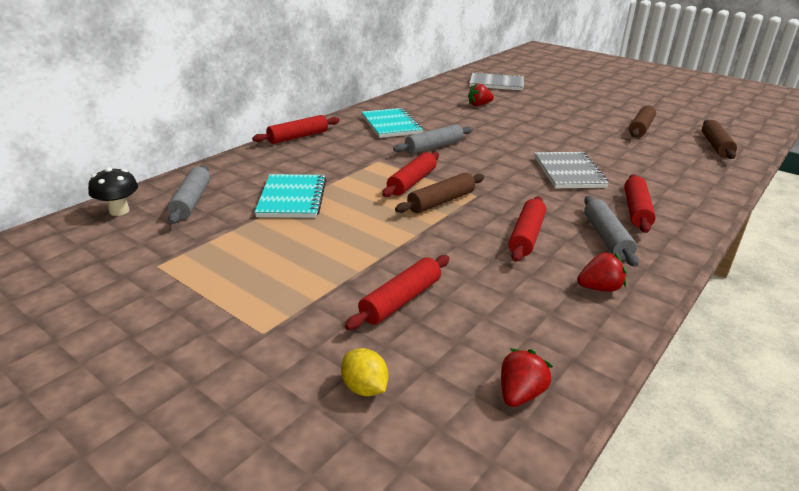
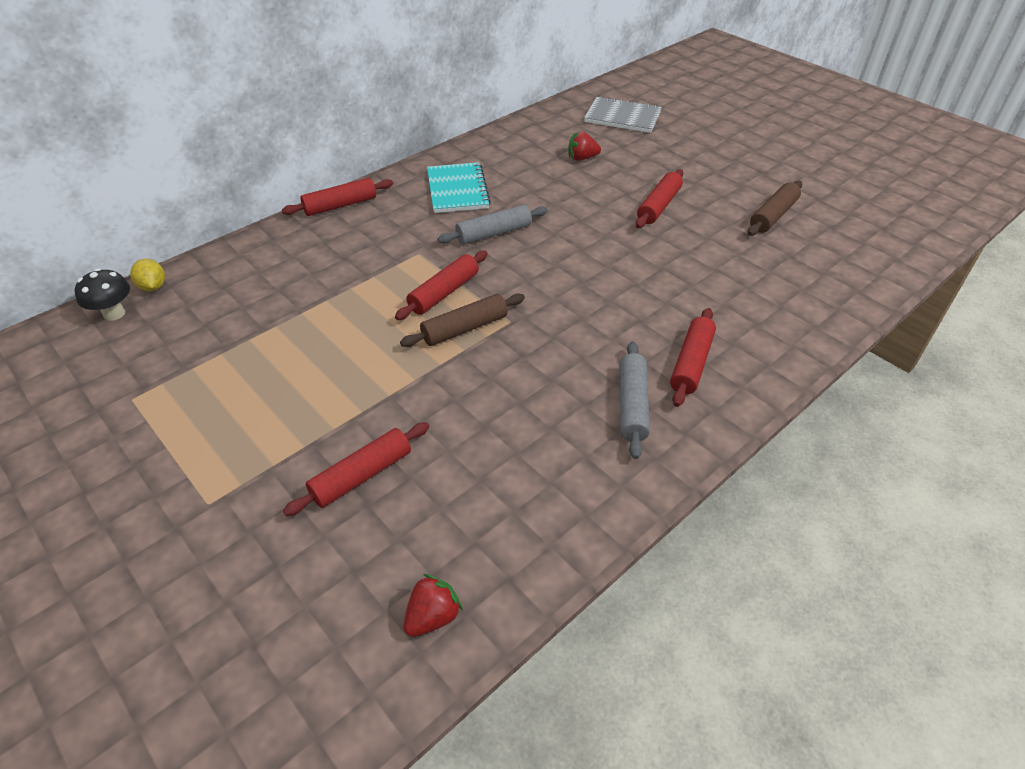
camera: 10 degrees right, 15 degrees up
grey rolling pin [168,165,210,224] -> none
turquoise notebook [255,174,326,218] -> none
yellow lemon [341,348,388,396] -> yellow lemon moved to [130,259,165,291]
red rolling pin [508,196,546,262] -> red rolling pin moved to [636,169,683,228]
grey notebook [534,152,609,188] -> none
red strawberry [577,252,626,292] -> none
brown rolling pin [702,120,737,159] -> none

